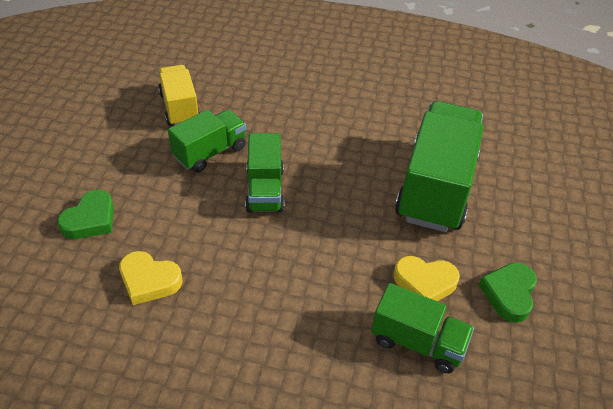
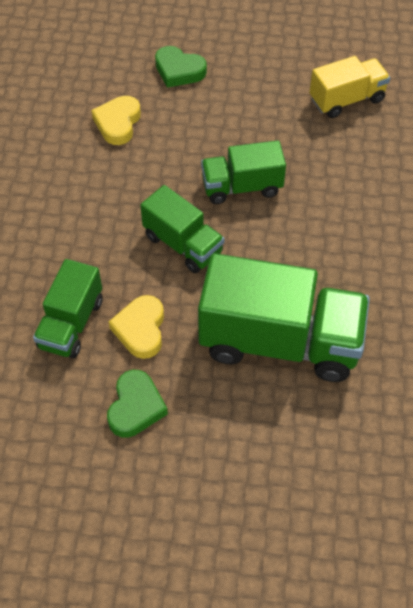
camera: 85 degrees right, 10 degrees up
green truck [168,110,246,173] -> green truck moved to [140,185,224,273]
green heart [479,263,537,323] -> green heart turned 90 degrees clockwise [107,370,168,438]

